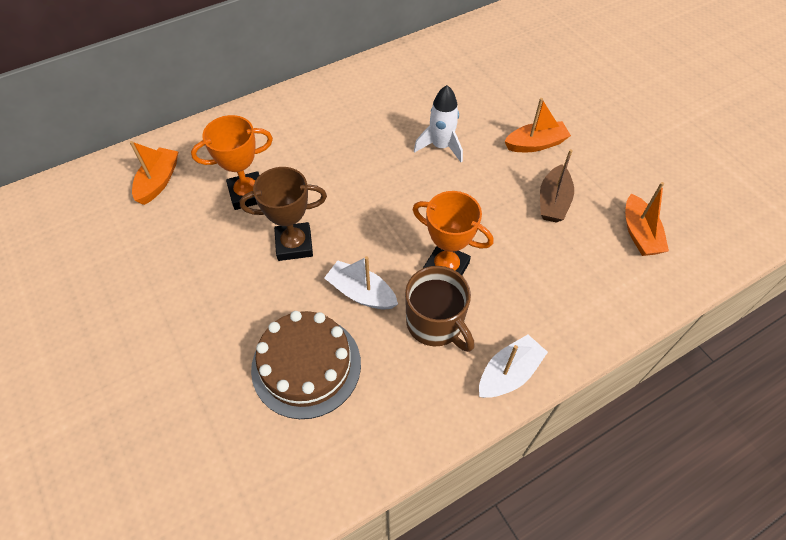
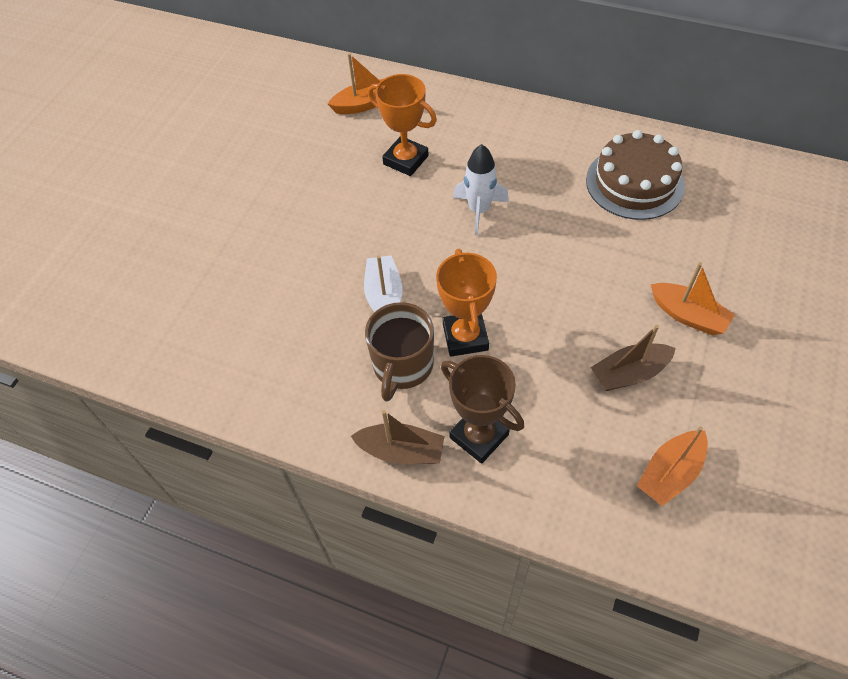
camera: 55 degrees right, 0 degrees up
brown trophy [239,167,327,261] -> brown trophy moved to [441,355,524,464]
brown cake [251,311,361,419] -> brown cake moved to [586,130,685,220]
white rocket [414,85,463,162] -> white rocket moved to [453,144,509,236]
white boat [479,335,548,398] -> brown boat [351,410,445,464]

